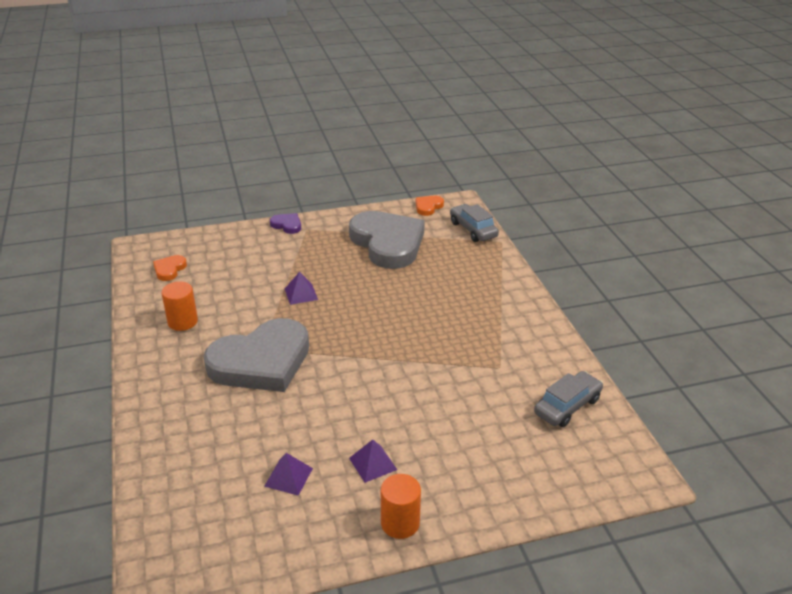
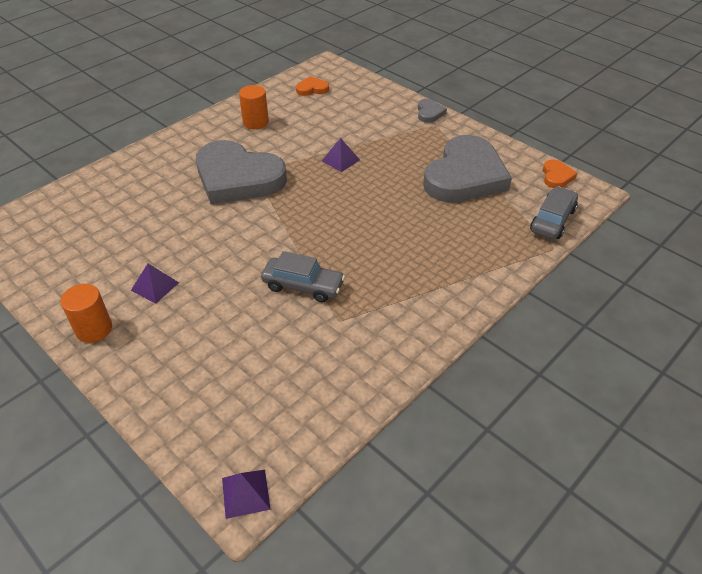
camera: 60 degrees right, 10 degrees up
purple pyramid [264,453,313,496] -> purple pyramid moved to [222,470,271,519]
purple heart [270,213,301,234] -> grey heart [418,99,447,123]
orange heart [416,196,444,216] -> orange heart turned 90 degrees clockwise [543,160,577,188]
grey car [534,371,603,427] -> grey car moved to [261,251,345,302]

